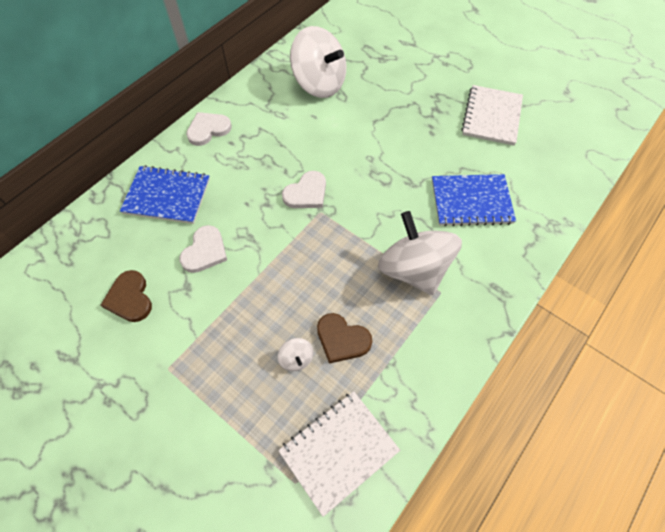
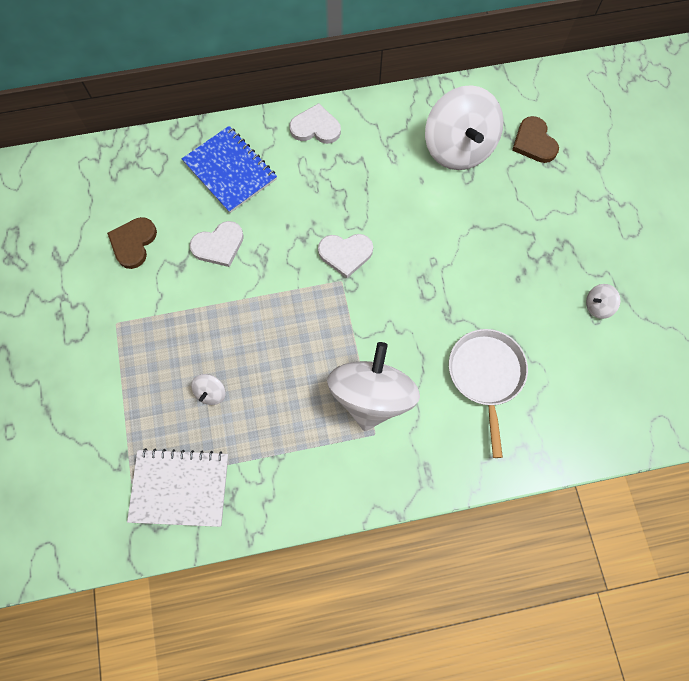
camera: 40 degrees right, 10 degrees up
brown heart [317,313,372,364] -> brown heart moved to [512,116,559,163]
blue notebook [432,174,516,227] -> white pan [449,329,528,458]
white notebook [461,85,523,146] -> white spinning top [586,284,621,319]

